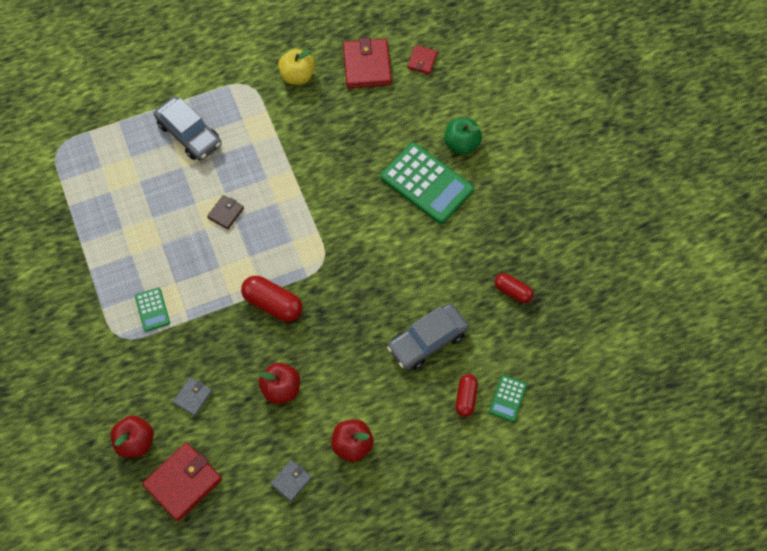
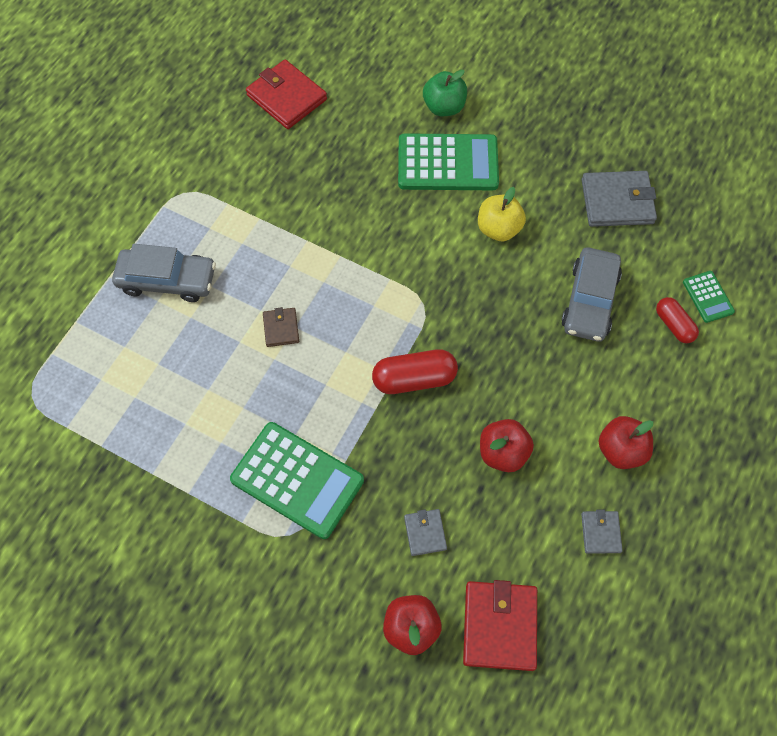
camera: 40 degrees left, 0 degrees up
green calculator [135,288,170,332] -> green calculator [230,422,364,539], size x2.09
yellow apple [278,49,315,85] -> yellow apple moved to [478,187,526,241]
red wallet [408,45,438,74] -> none
red capsule [494,273,533,303] -> grey wallet [582,171,657,227]

